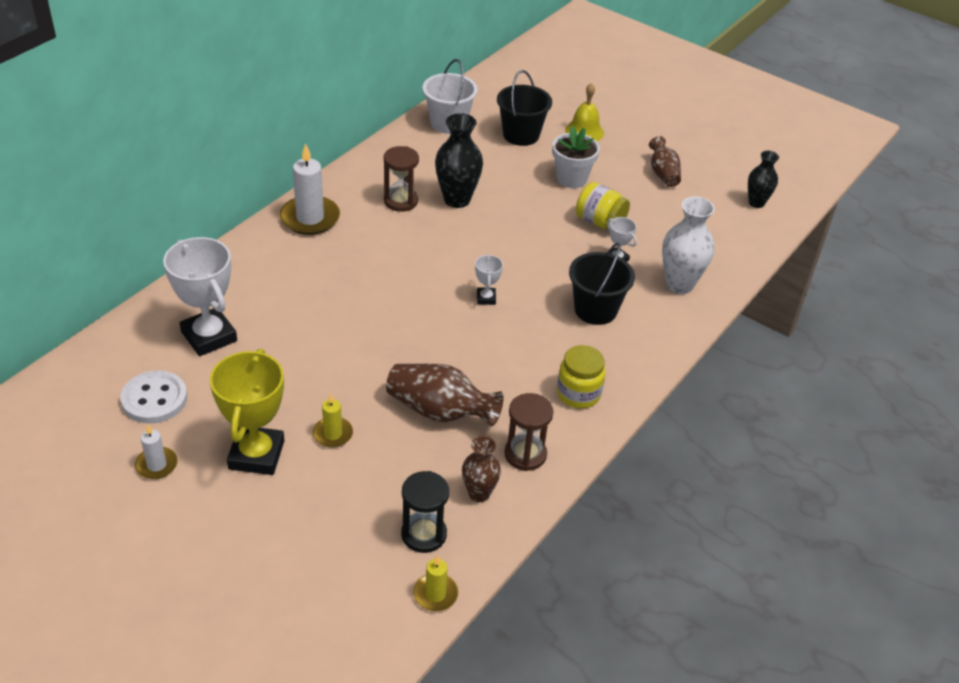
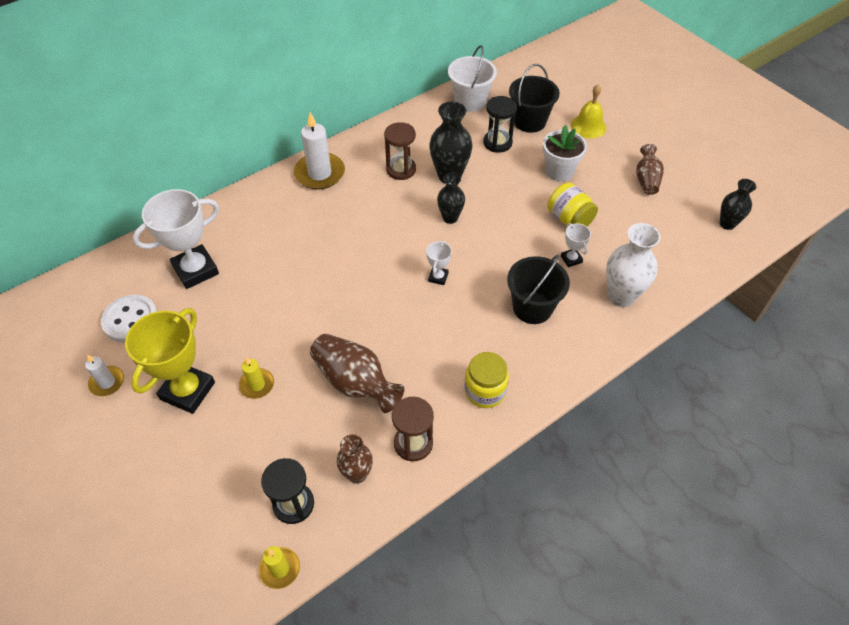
camera: 20 degrees right, 10 degrees up
white trophy [163,237,237,356] -> white trophy turned 75 degrees clockwise [132,189,219,289]
none -> black vase [437,173,465,224]
none -> black hourglass [483,96,517,153]

